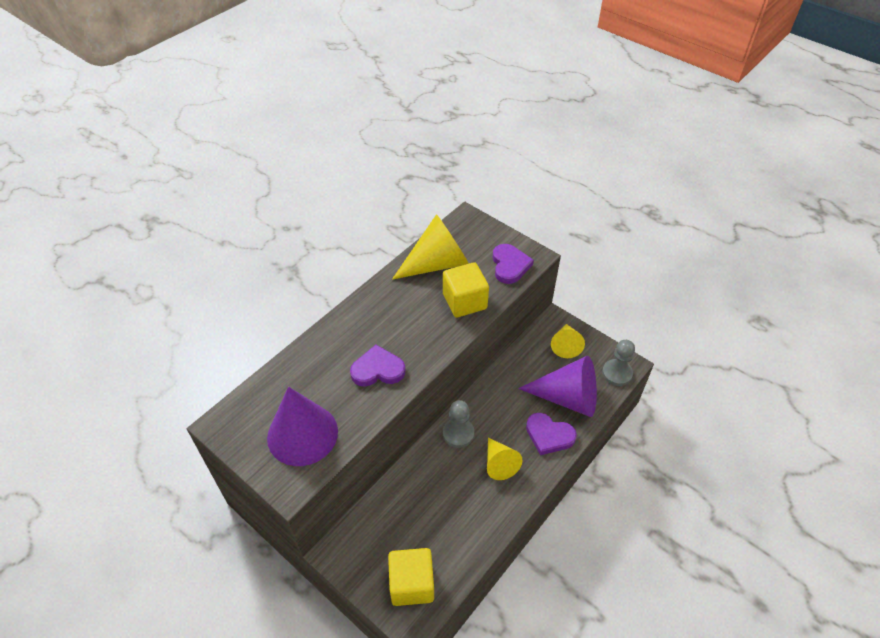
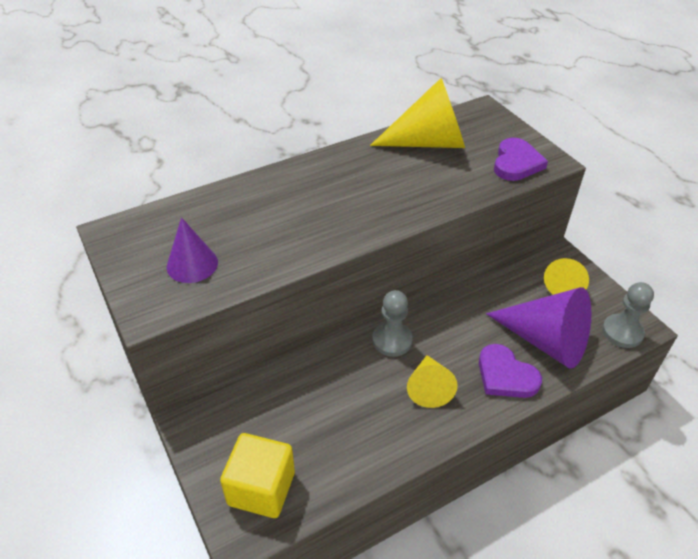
camera: 20 degrees right, 5 degrees down
purple cone [267,387,338,466] -> purple cone [167,217,218,283], size x0.59
purple heart [350,345,406,387] -> none
yellow cube [443,262,489,318] -> none

